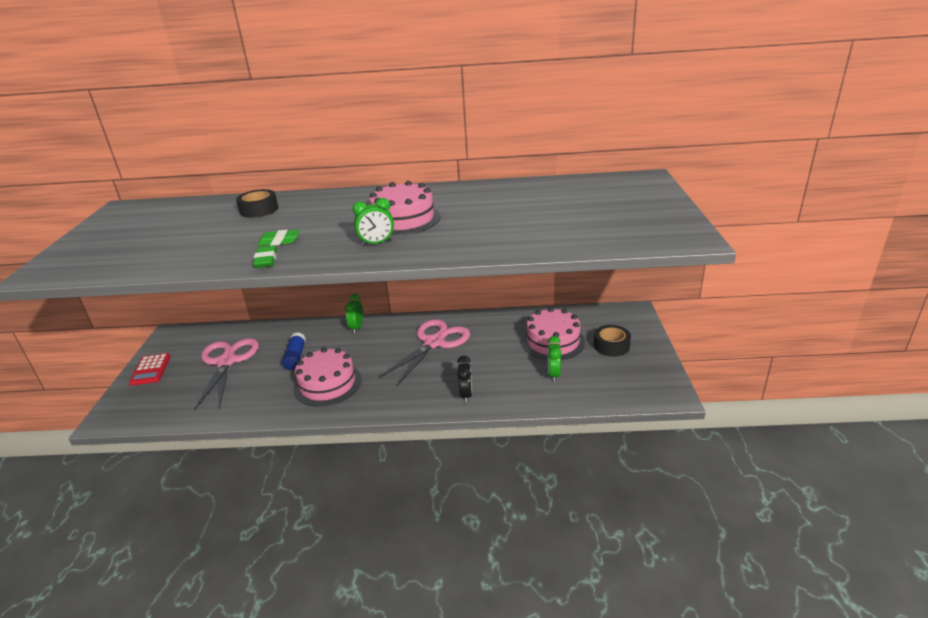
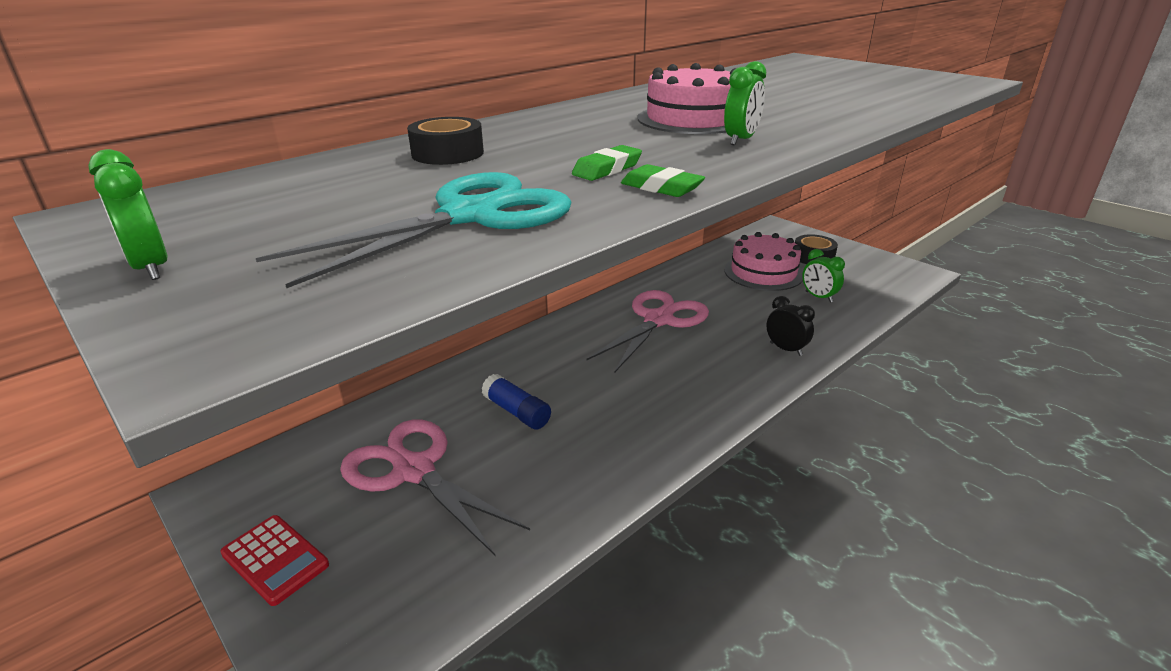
camera: 45 degrees left, 0 degrees up
pink cake [293,348,362,407] -> none
green clock [345,294,363,334] -> green clock moved to [88,149,167,280]
pink scissors [378,319,470,387] -> pink scissors turned 45 degrees clockwise [586,290,709,373]
none -> turquoise scissors [256,172,572,288]

